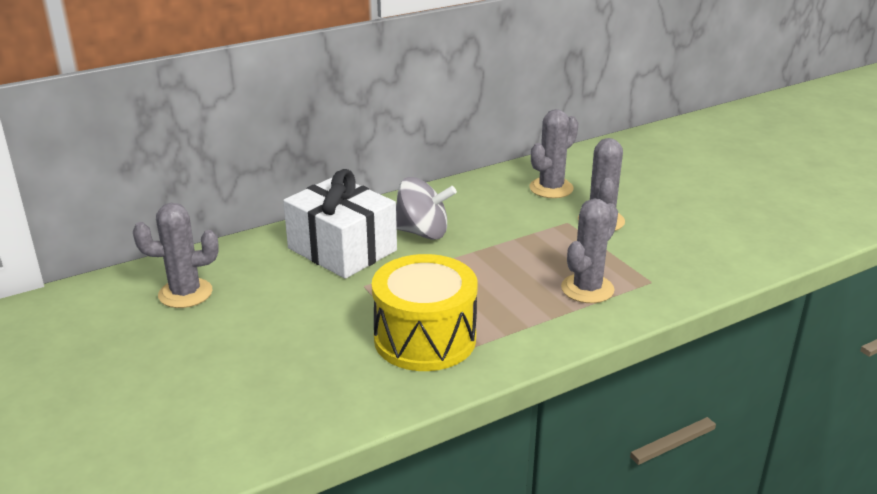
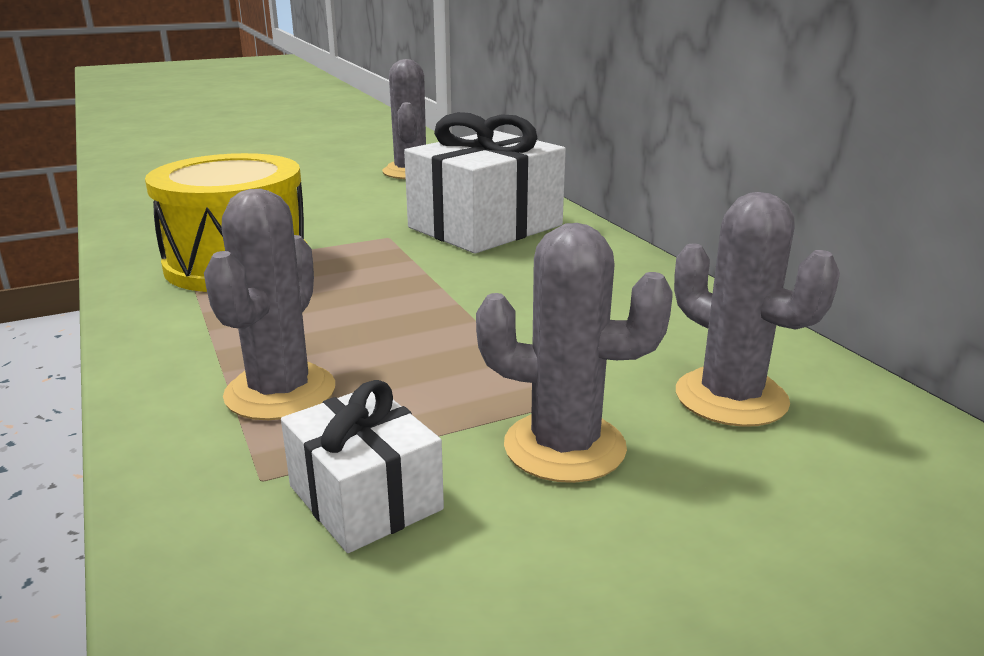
camera: 95 degrees right, 5 degrees down
grey spinning top [396,177,457,240] -> none
grey cactus [561,199,618,303] -> grey cactus turned 60 degrees clockwise [204,189,335,420]
none -> white gift [281,380,444,553]

